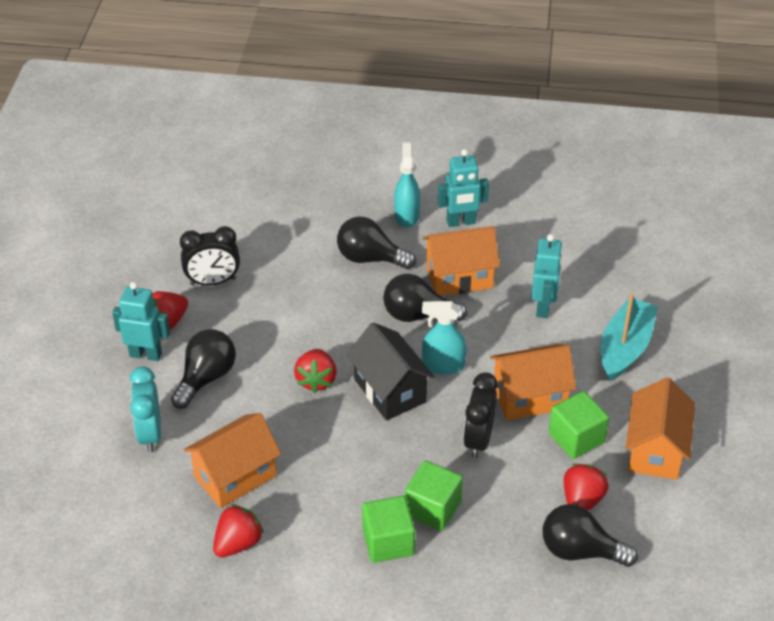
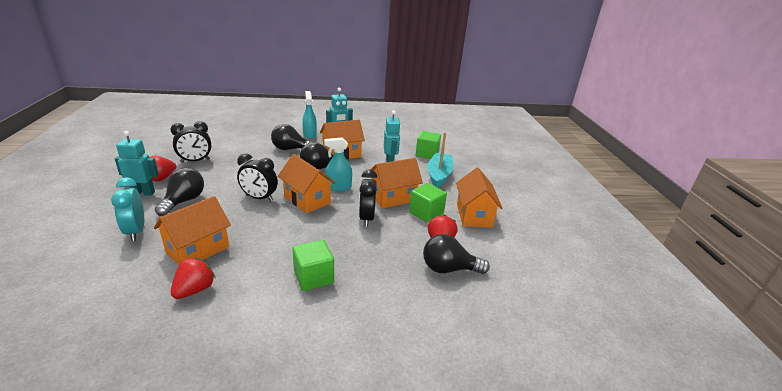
camera: 15 degrees left, 15 degrees down
red strawberry [294,349,337,393] -> black clock [237,153,278,201]
black house [346,322,435,421] -> orange house [278,154,336,213]
green cube [405,461,463,531] -> green cube moved to [416,131,441,159]

